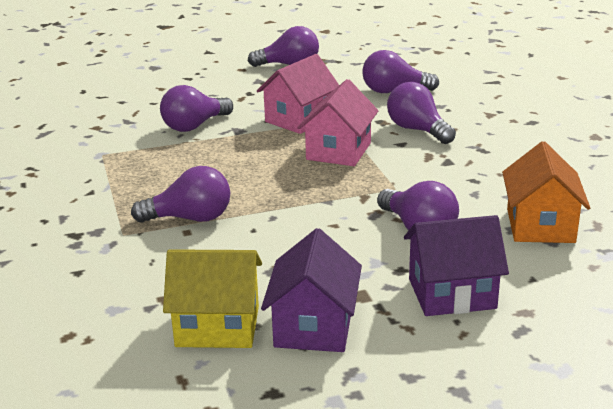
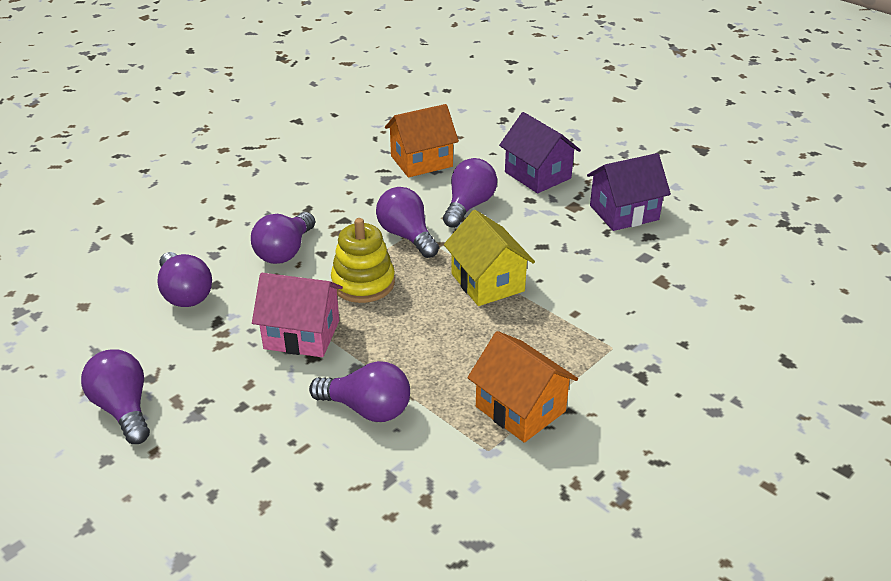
camera: 120 degrees left, 10 degrees up
purple light bulb [131,166,230,223] -> purple light bulb moved to [376,187,439,258]
yellow house [163,249,262,348] -> yellow house moved to [444,210,535,306]
pink house [297,79,379,166] -> yellow stacking toy [331,218,395,303]
none -> orange house [467,331,578,443]

